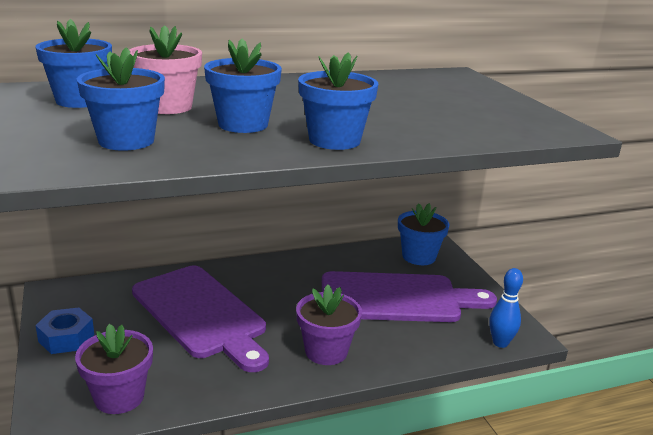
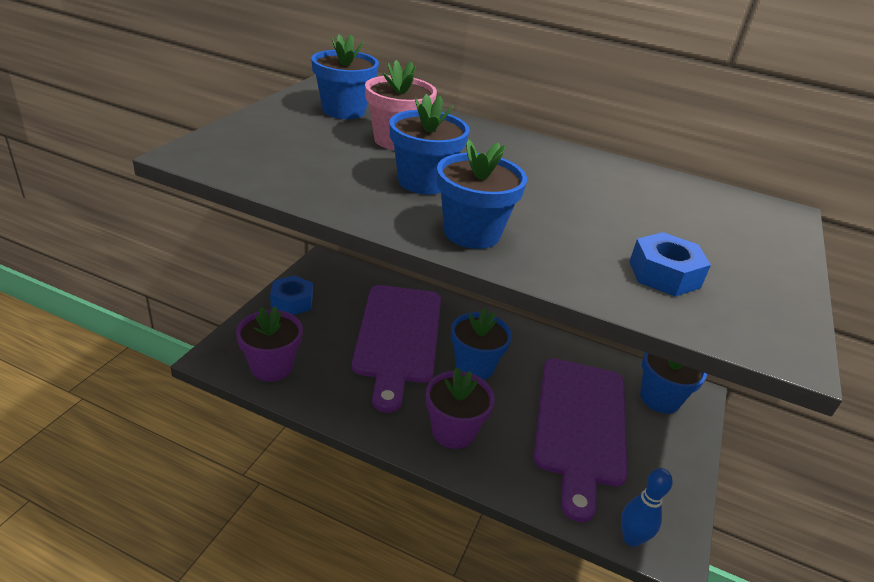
camera: 40 degrees right, 10 degrees up
blue flower pot [77,47,165,150] -> blue flower pot moved to [451,308,512,380]
purple cutting board [322,271,497,322] -> purple cutting board turned 60 degrees clockwise [534,358,628,522]
none -> blue nut [629,232,711,297]

